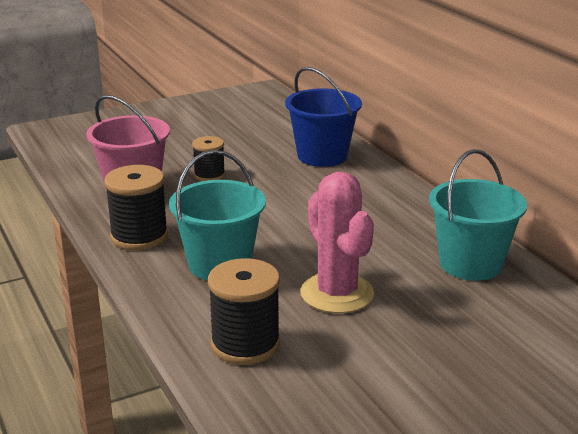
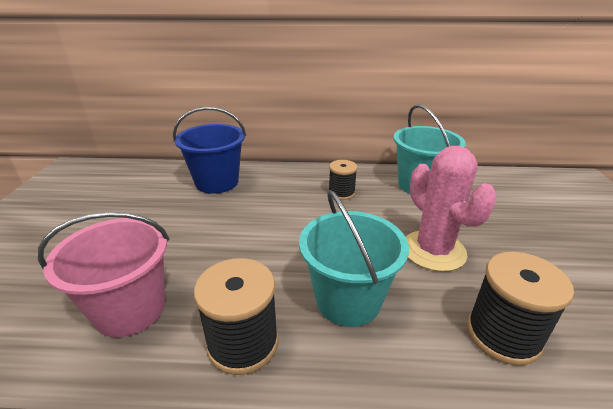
camera: 60 degrees left, 5 degrees up
black spool [192,136,225,181] -> black spool moved to [329,160,357,200]
pink cactus [300,172,374,313] -> pink cactus turned 60 degrees clockwise [406,146,497,272]

